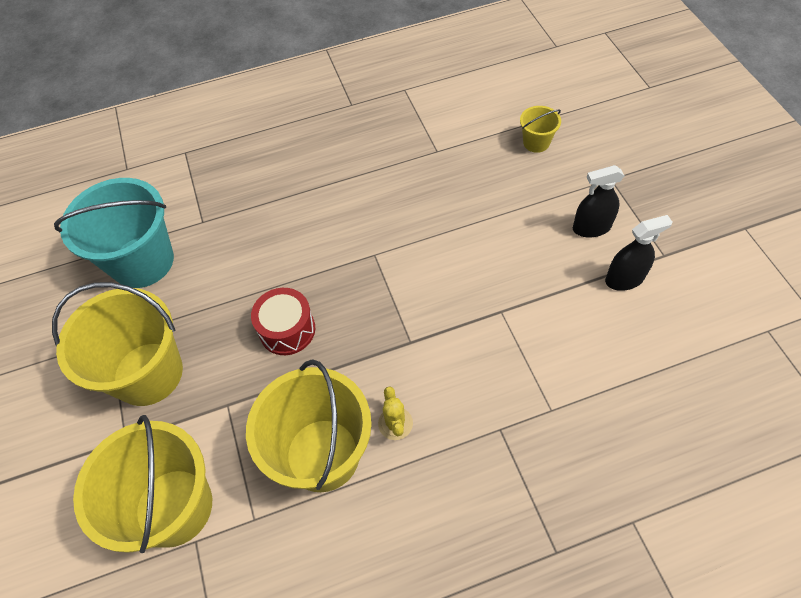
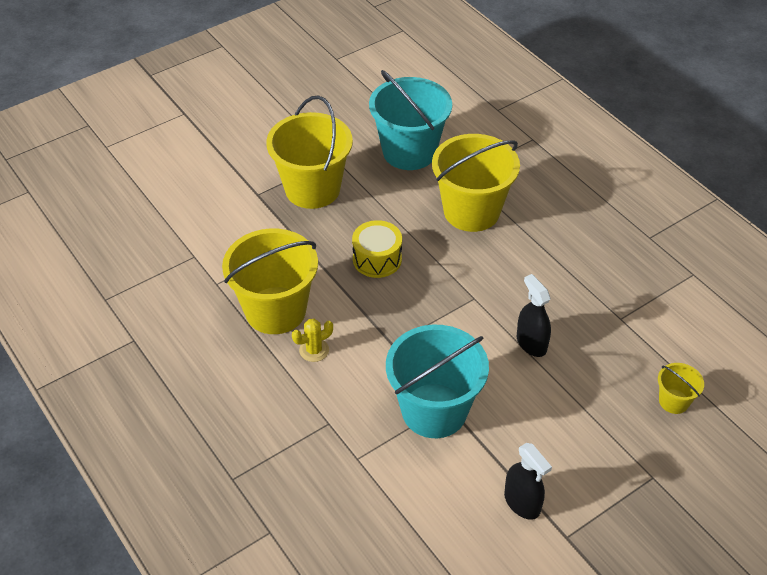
camera: 70 degrees right, 10 degrees down
yellow bucket [73,415,212,553] -> yellow bucket moved to [432,134,520,232]
red drum [251,288,315,355] -> yellow drum [352,220,402,278]
black spray bottle [573,165,624,238] -> black spray bottle moved to [517,274,551,357]
none -> turquoise bucket [386,325,489,438]

